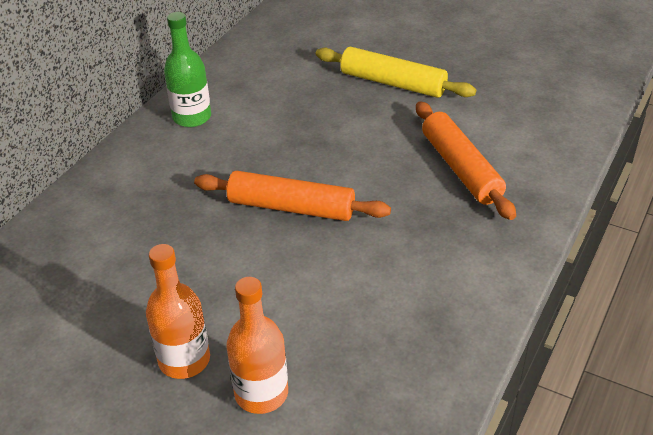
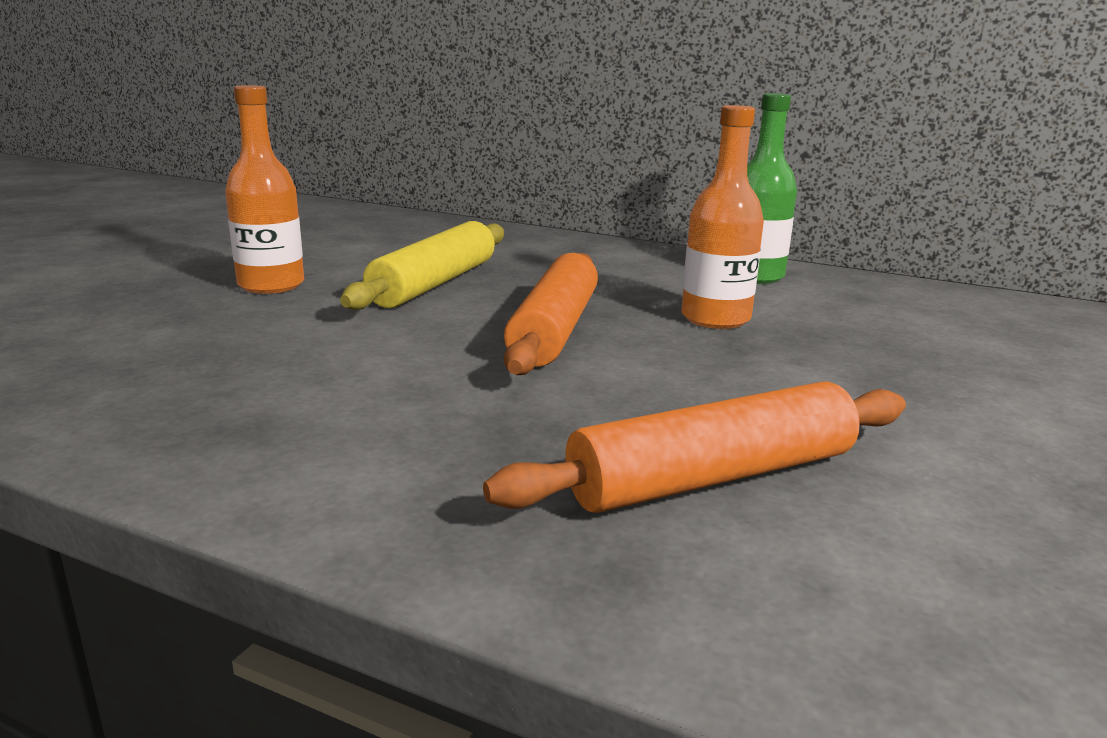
camera: 85 degrees right, 20 degrees down
orange bottle [227,277,288,414] -> orange bottle moved to [681,105,764,329]
yellow rolling pin [316,47,476,98] -> yellow rolling pin moved to [340,221,504,310]

